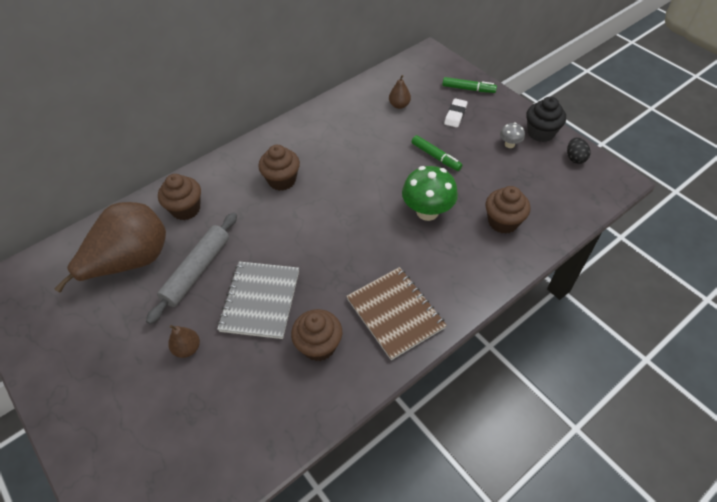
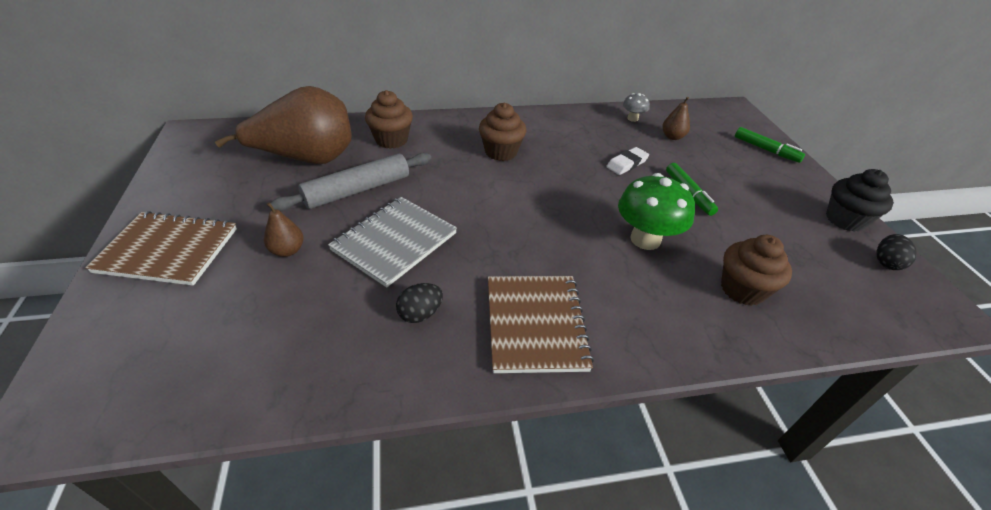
camera: 25 degrees right, 10 degrees down
brown cupcake [291,309,342,361] -> black egg [396,283,443,323]
white eraser [444,98,468,128] -> white eraser moved to [606,147,649,175]
grey mushroom [500,123,525,148] -> grey mushroom moved to [623,93,650,122]
none -> brown notebook [85,211,237,286]

